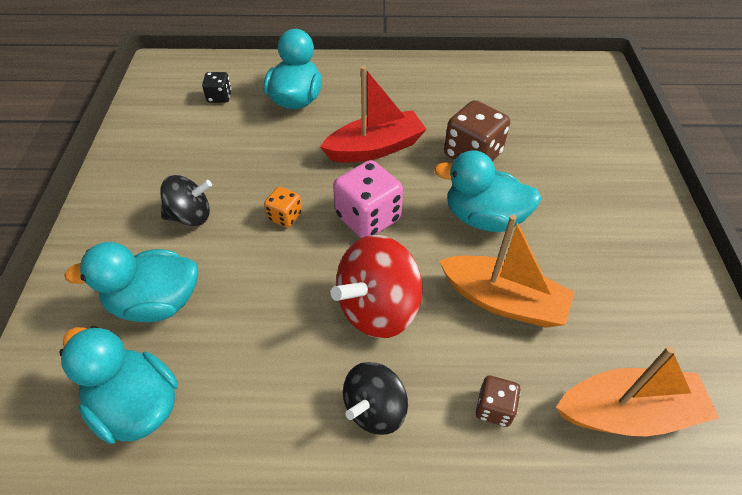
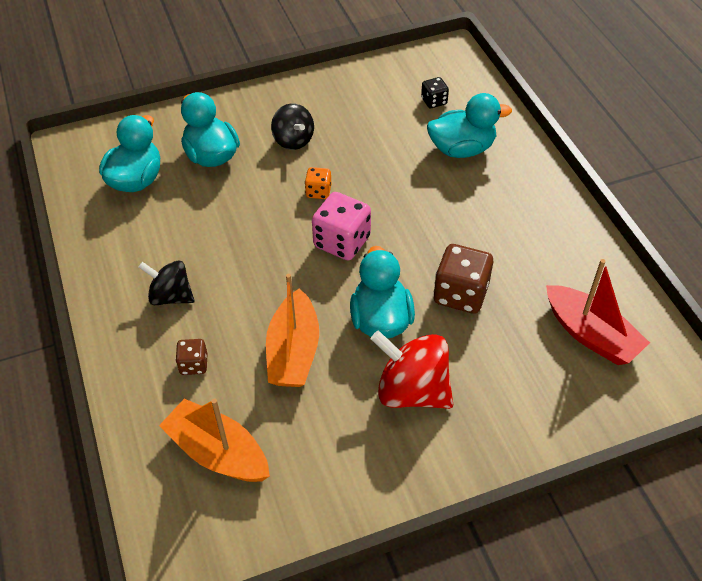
camera: 70 degrees right, 0 degrees up
red boat [320,66,427,163] -> red boat moved to [546,259,650,365]
red spinning top [331,235,423,338] -> red spinning top moved to [371,331,453,409]
orange boat [556,346,719,437] -> orange boat turned 150 degrees clockwise [159,398,270,482]

